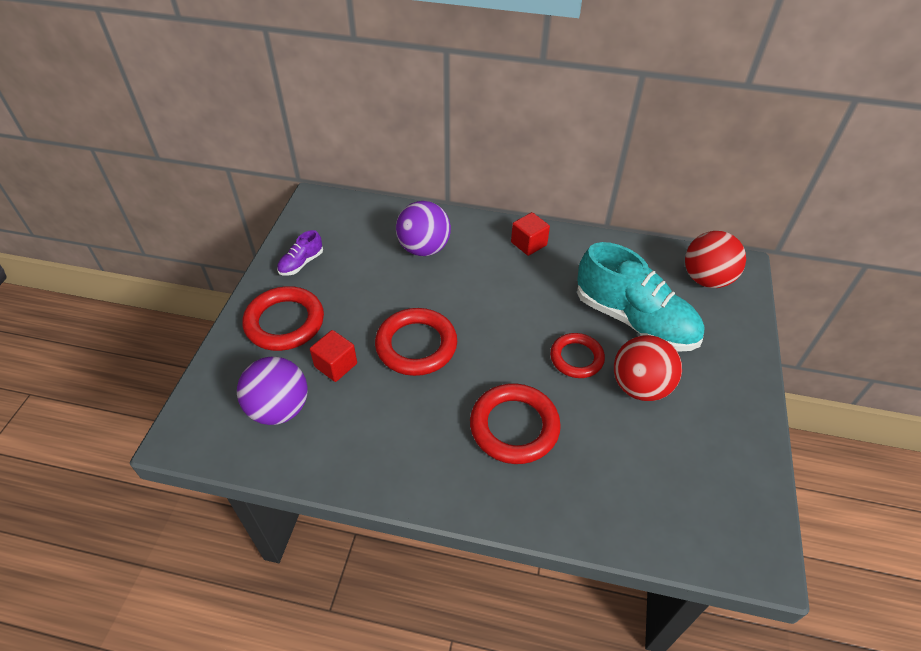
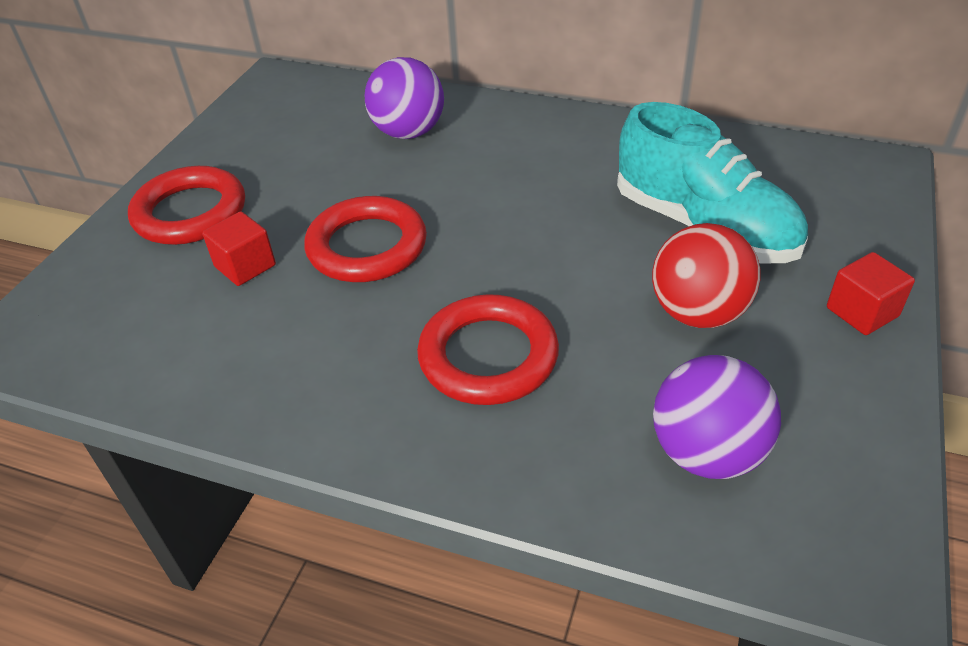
camera: 10 degrees right, 5 degrees down
purple ball [237,357,308,425] -> purple ball moved to [653,355,781,479]
purple shoe [277,230,323,276] -> none
red cube [511,212,550,256] -> red cube moved to [827,252,915,335]
red ring [550,333,605,378] -> none
red ball [685,231,746,288] -> none

